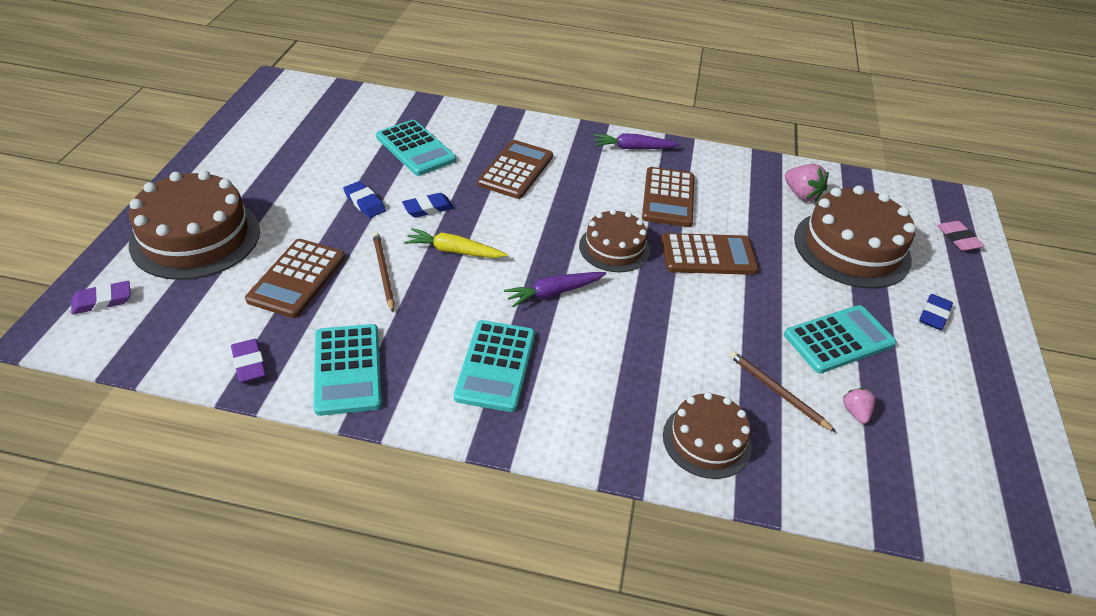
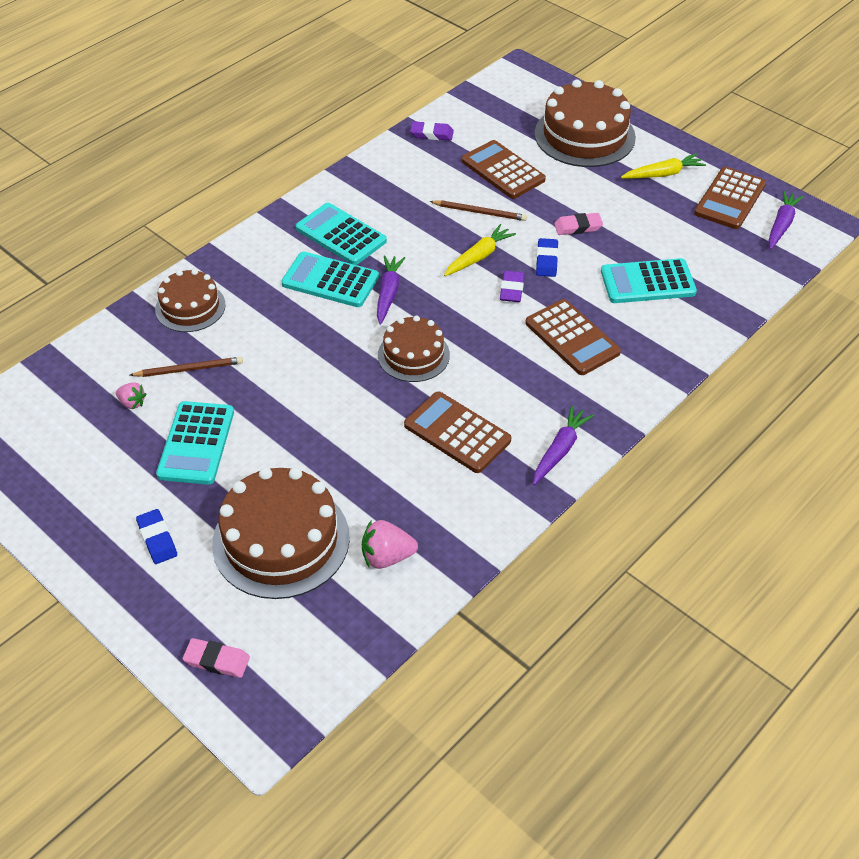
camera: 125 degrees right, 5 degrees up
purple eraser [71,281,131,315] -> purple eraser moved to [500,271,525,302]
turquoise calculator [314,324,382,416] -> turquoise calculator moved to [281,251,379,307]
blue eraser [343,181,386,218] -> pink eraser [554,213,603,235]
brown calculator [661,233,759,275] -> brown calculator moved to [694,167,766,229]
none -> yellow carrot [621,153,706,179]
none -> purple carrot [768,191,804,250]

